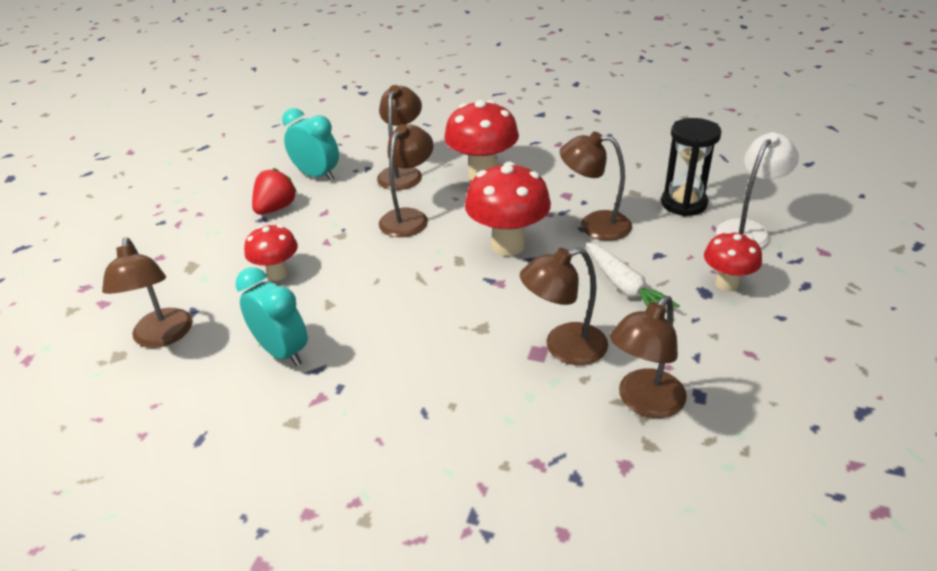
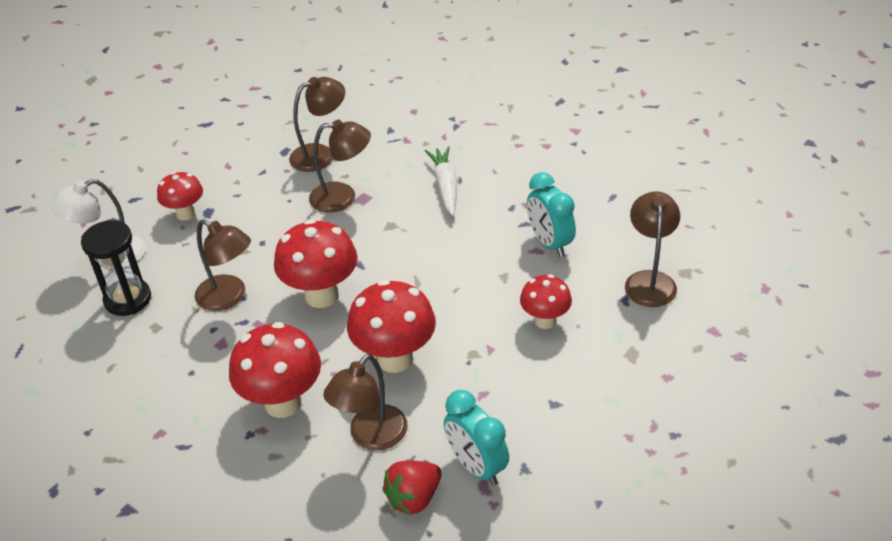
camera: 160 degrees left, 5 degrees up
red strawberry [252,168,297,215] -> red strawberry moved to [382,461,442,515]
brown lamp [379,124,434,237] -> red mushroom [347,280,436,373]
white carrot [586,242,680,313] -> white carrot moved to [425,147,457,216]

